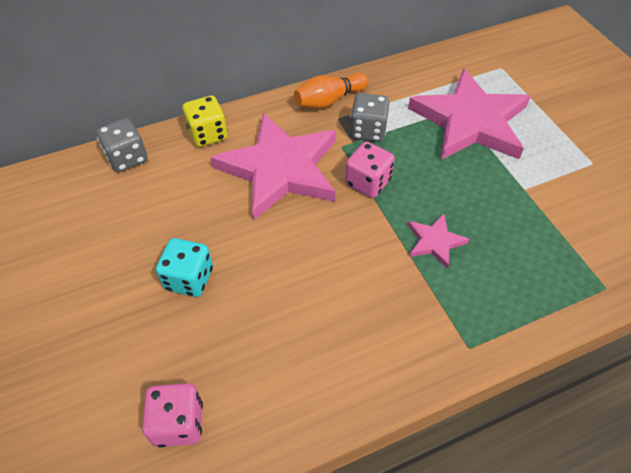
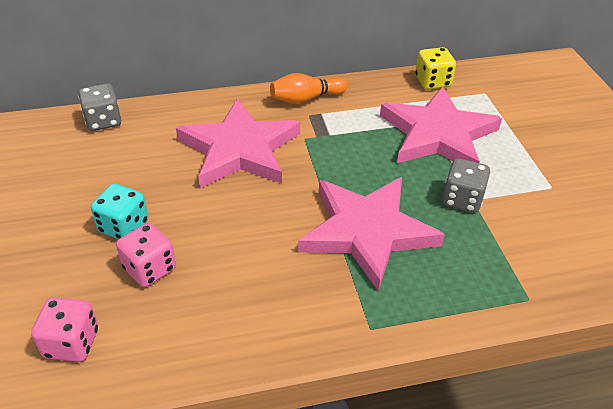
camera: 10 degrees right, 10 degrees down
yellow dice [182,96,228,147] -> yellow dice moved to [415,47,456,90]
pink dice [345,142,395,198] -> pink dice moved to [116,223,176,287]
grey dice [350,93,390,142] -> grey dice moved to [442,158,490,213]
pink star [408,214,469,269] -> pink star [298,177,445,291], size x2.28

